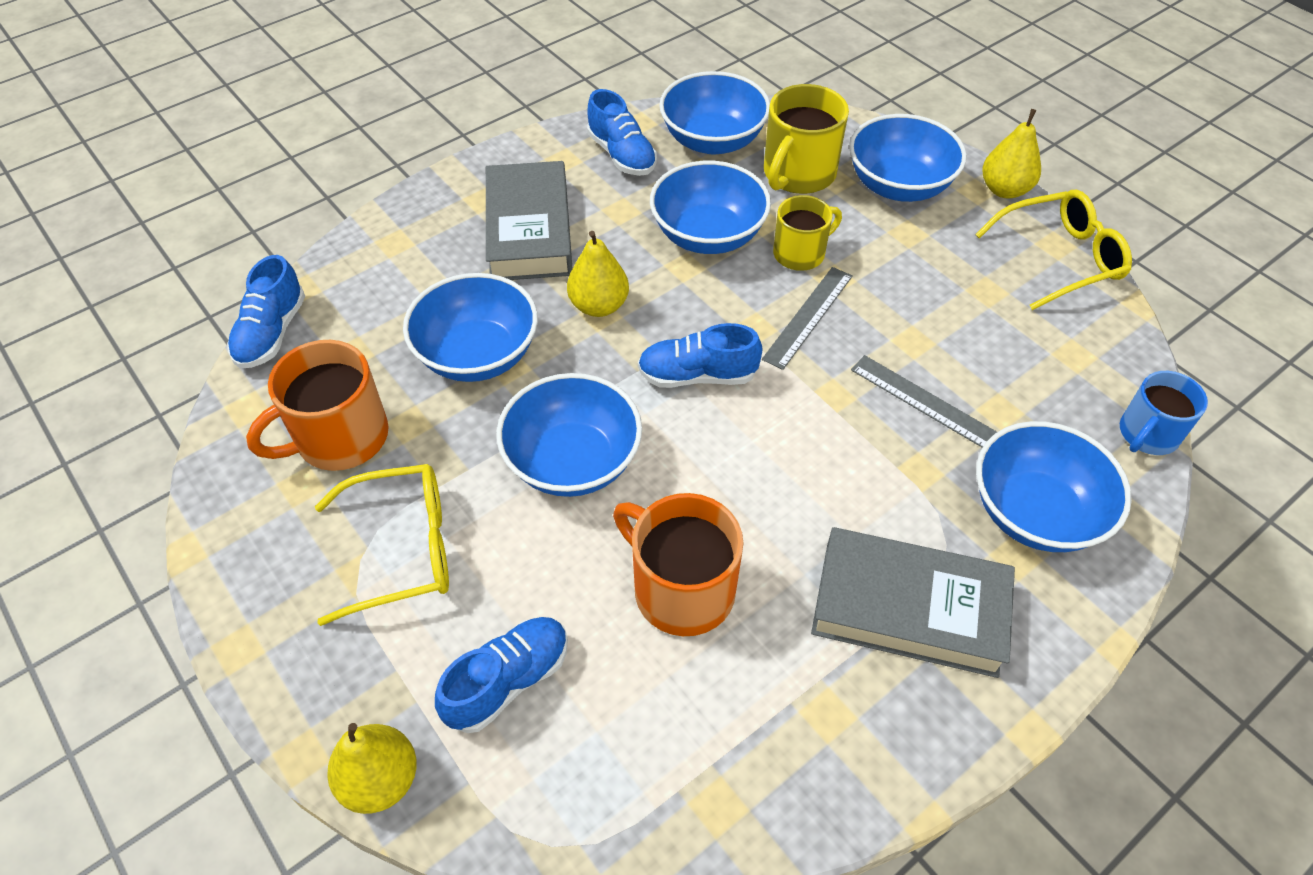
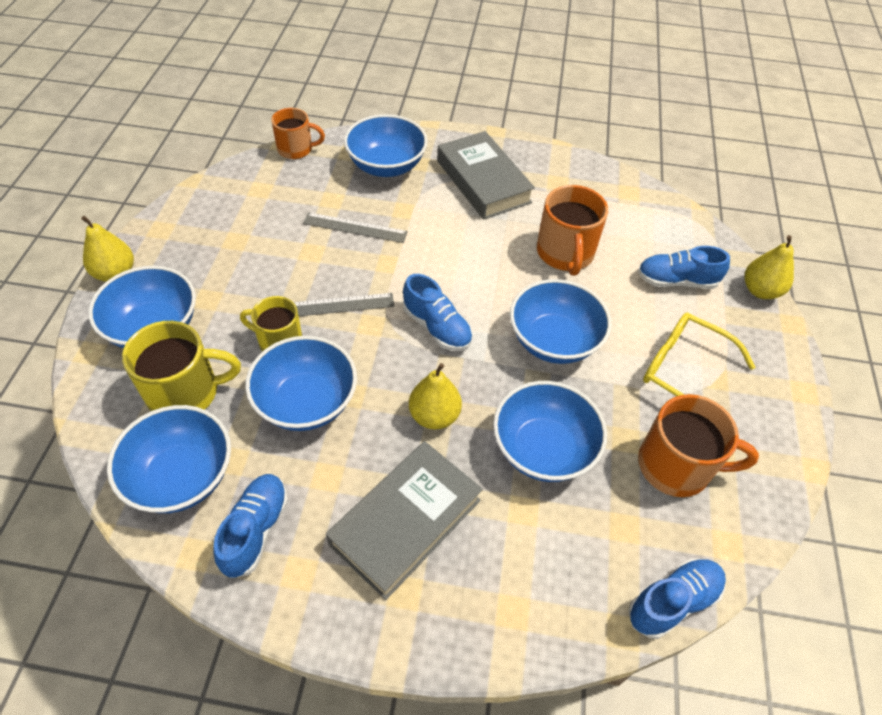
camera: 135 degrees left, 0 degrees up
grey ruler [851,355,997,448] -> grey ruler turned 75 degrees counterclockwise [303,212,408,243]
yellow glasses [975,190,1132,310] -> none
blue mug [1120,371,1208,455] -> orange mug [271,108,325,159]

